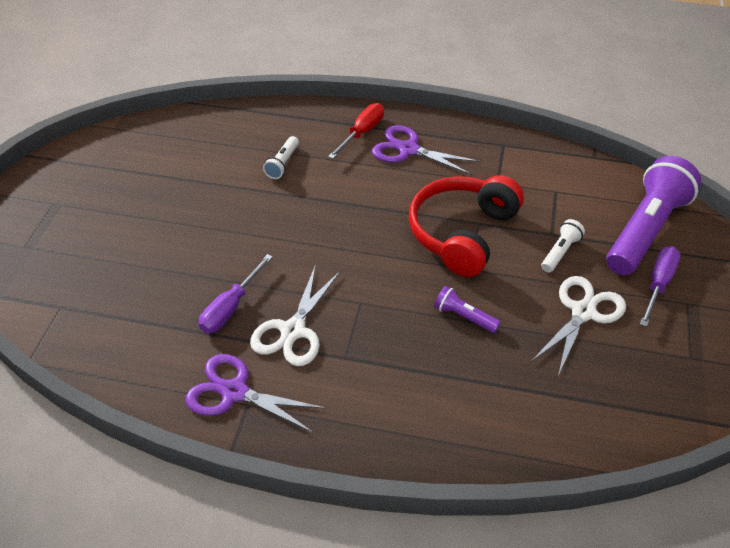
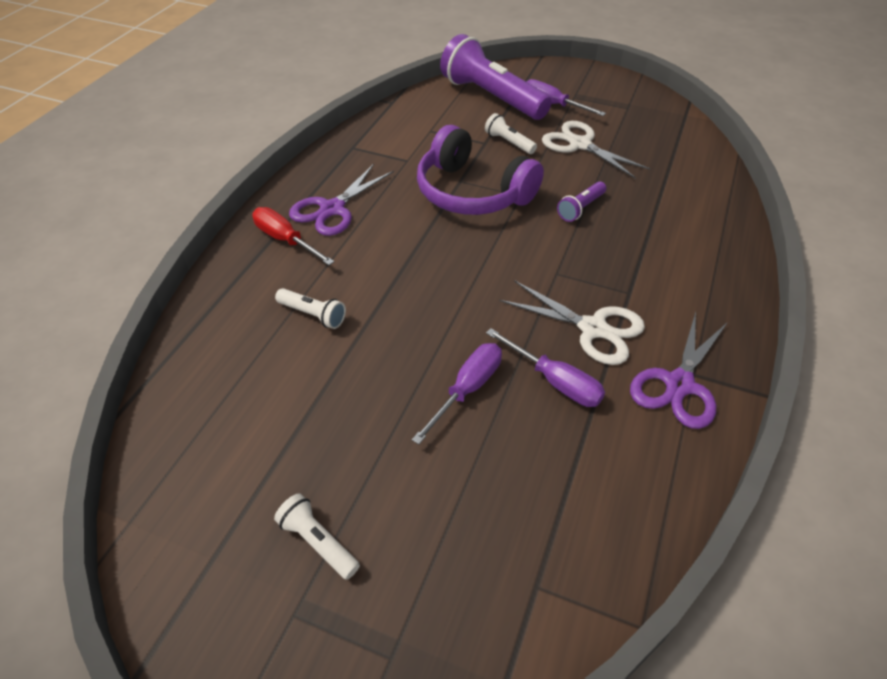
camera: 80 degrees left, 0 degrees up
red headphones [409,175,524,277] -> purple headphones [417,125,544,215]
none -> white flashlight [274,493,360,580]
none -> purple screwdriver [412,343,502,445]

